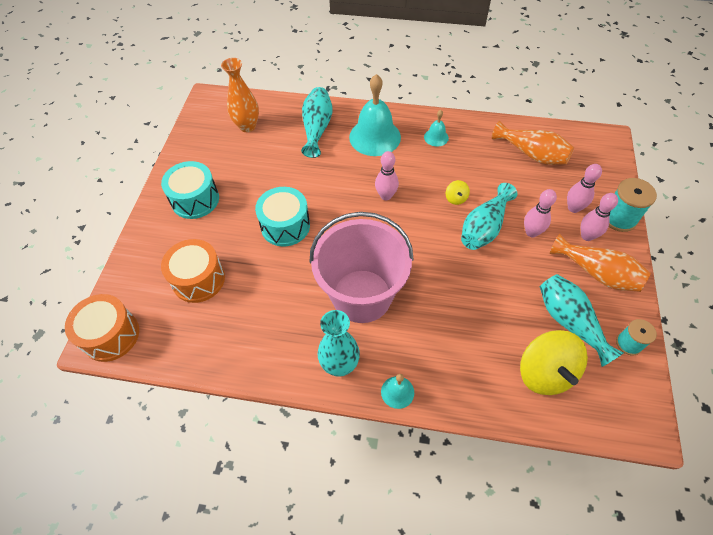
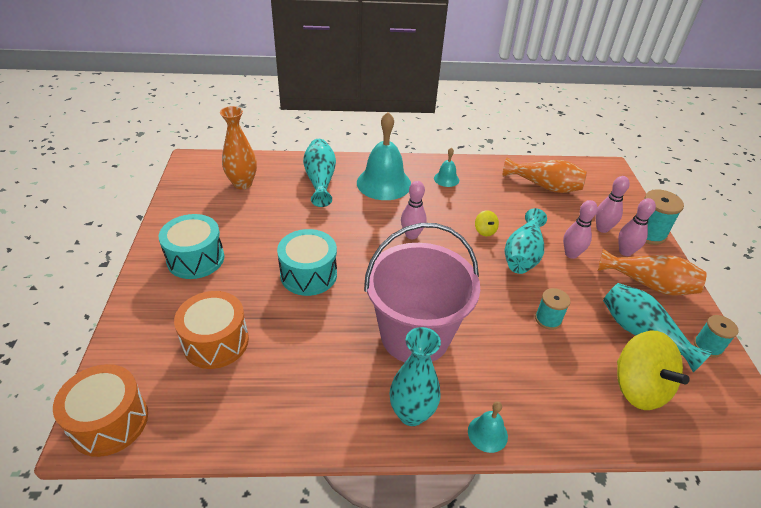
camera: 15 degrees left, 15 degrees down
none -> turquoise spool [535,288,571,330]

